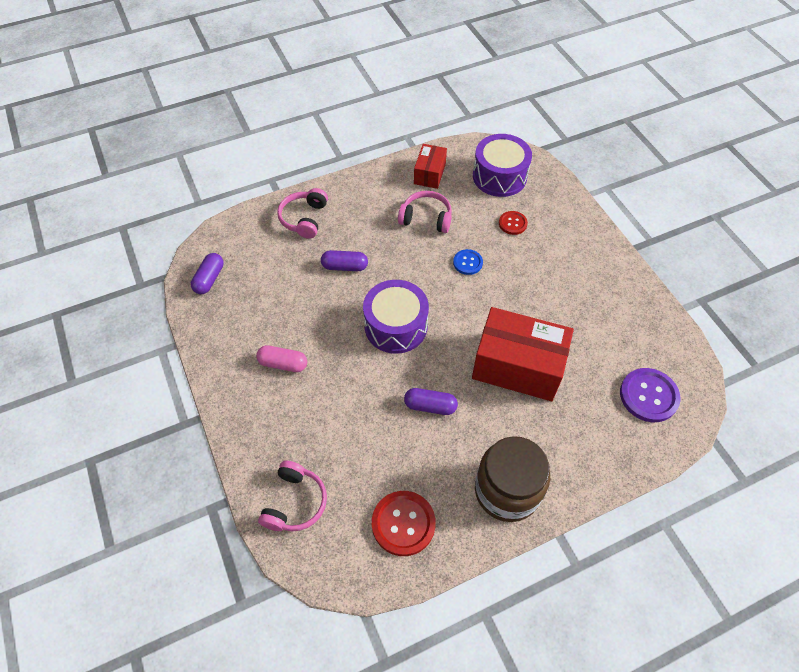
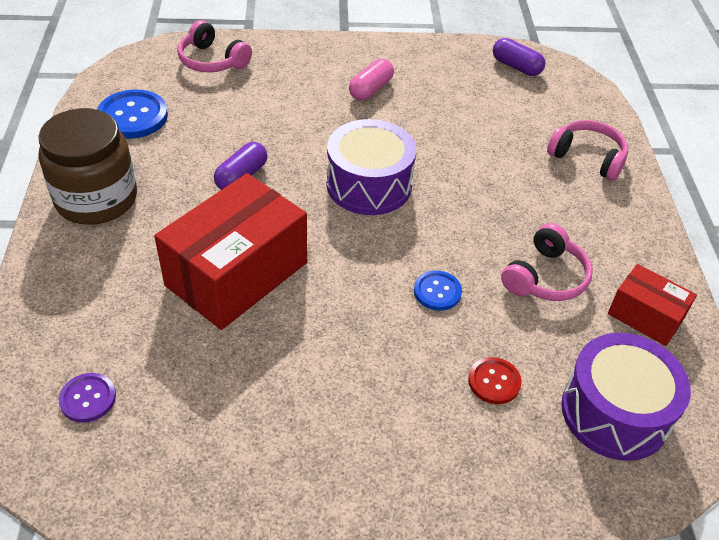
camera: 110 degrees right, 10 degrees down
purple capsule [321,250,368,271] -> none
red button [372,491,436,556] -> blue button [97,90,168,139]
purple button [620,368,680,422] -> purple button [59,373,116,423], size x0.58

